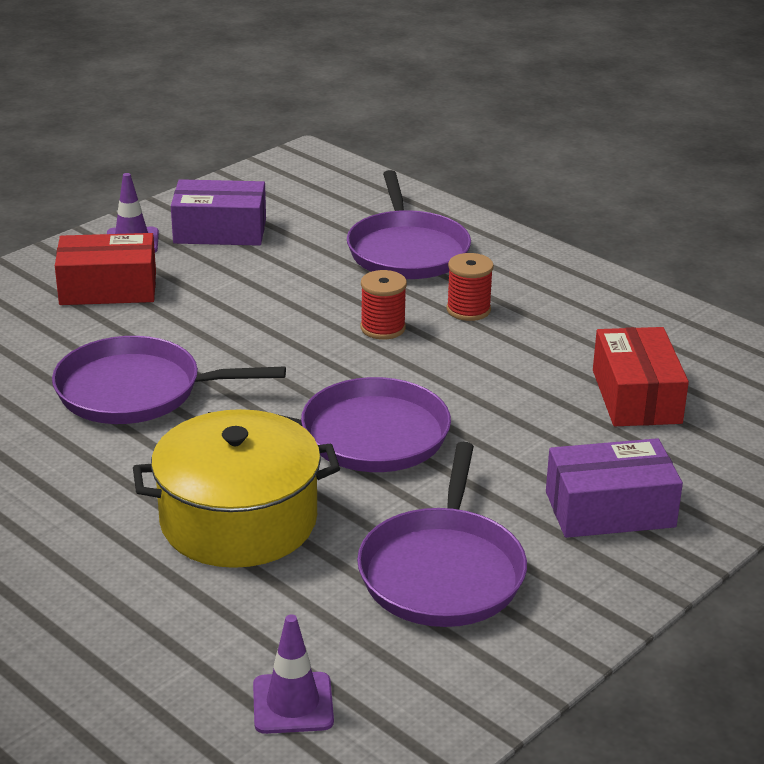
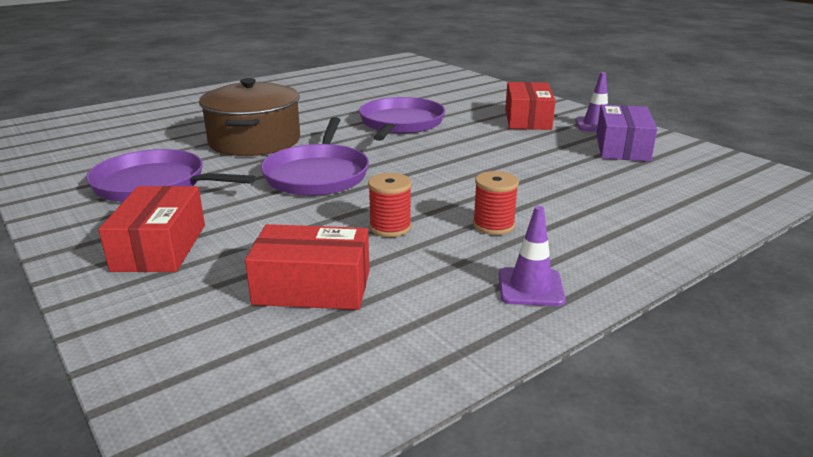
camera: 100 degrees right, 5 degrees down
yellow pot [133,409,340,568] -> brown pot [199,78,300,156]
purple traffic cone [253,614,334,734] -> purple traffic cone moved to [499,206,566,306]
purple pan [347,170,471,279] -> none
red spool [360,270,407,340] -> red spool moved to [368,173,412,237]
purple box [546,438,683,538] -> red box [99,186,205,272]

